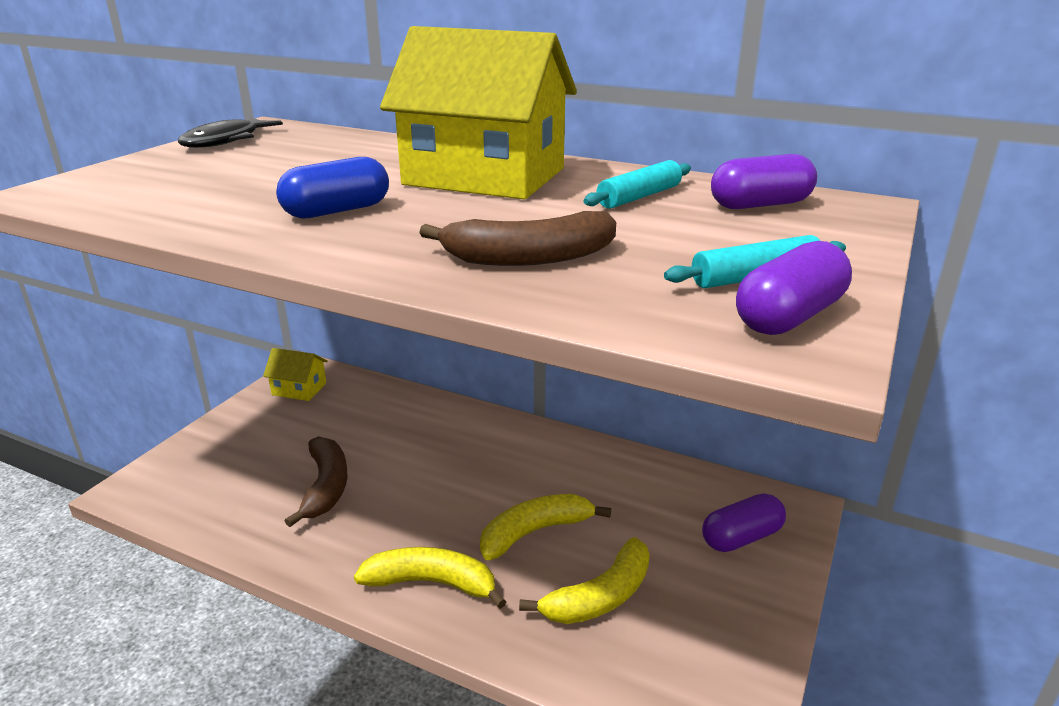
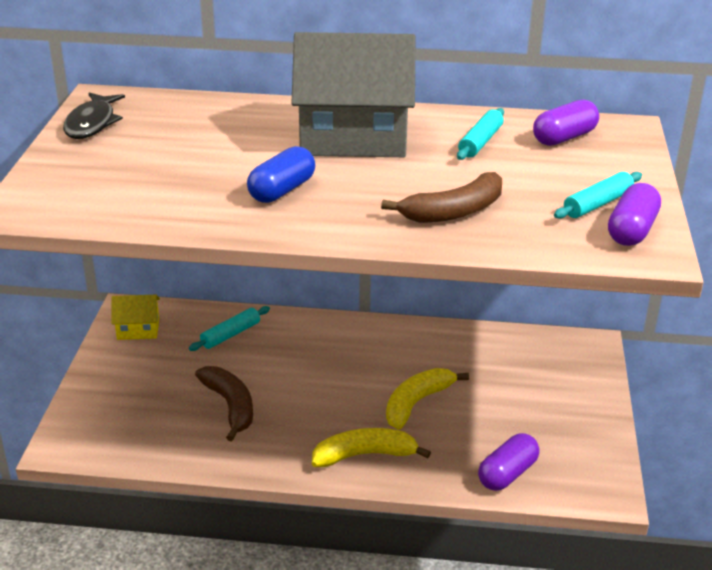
camera: 20 degrees left, 5 degrees up
yellow house [380,26,577,199] -> grey house [291,32,415,157]
yellow banana [519,537,650,624] -> none
purple capsule [702,493,786,552] -> purple capsule moved to [478,433,539,491]
none -> turquoise rolling pin [189,306,270,351]

